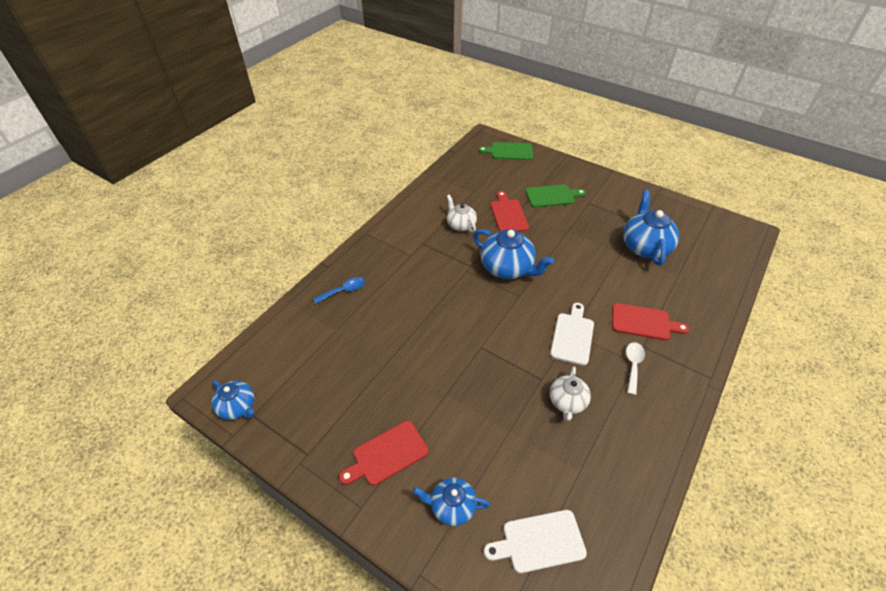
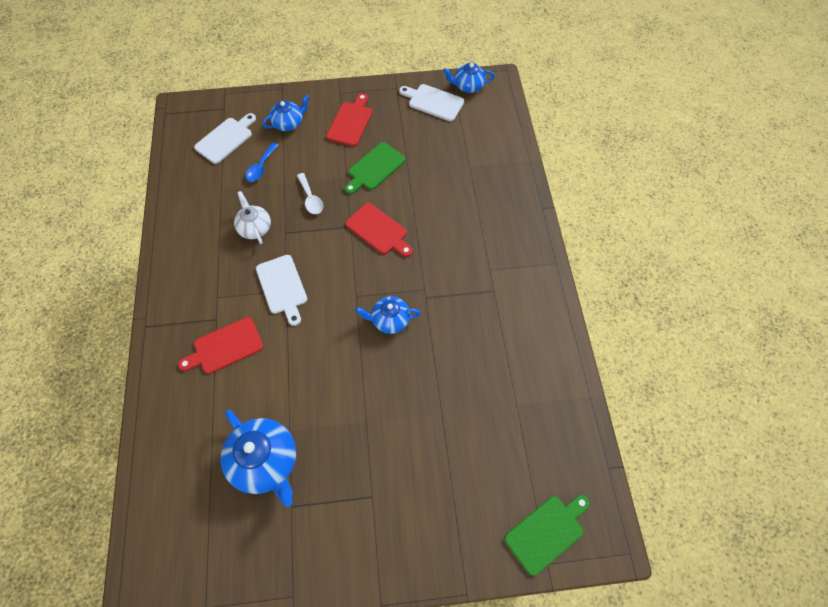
camera: 140 degrees right, 15 degrees up
blue spoon [313,277,365,303] -> blue spoon moved to [246,142,278,182]
white teapot [447,194,477,233] -> none
blue teapot [473,229,554,279] -> blue teapot [355,296,421,334], size x0.60
red cutting board [491,191,529,232] -> red cutting board moved to [346,203,413,257]
green cutting board [526,184,586,207] -> green cutting board moved to [344,142,406,194]
white spoon [626,342,645,395] -> white spoon moved to [297,173,323,214]
none -> white cutting board [399,84,464,121]

